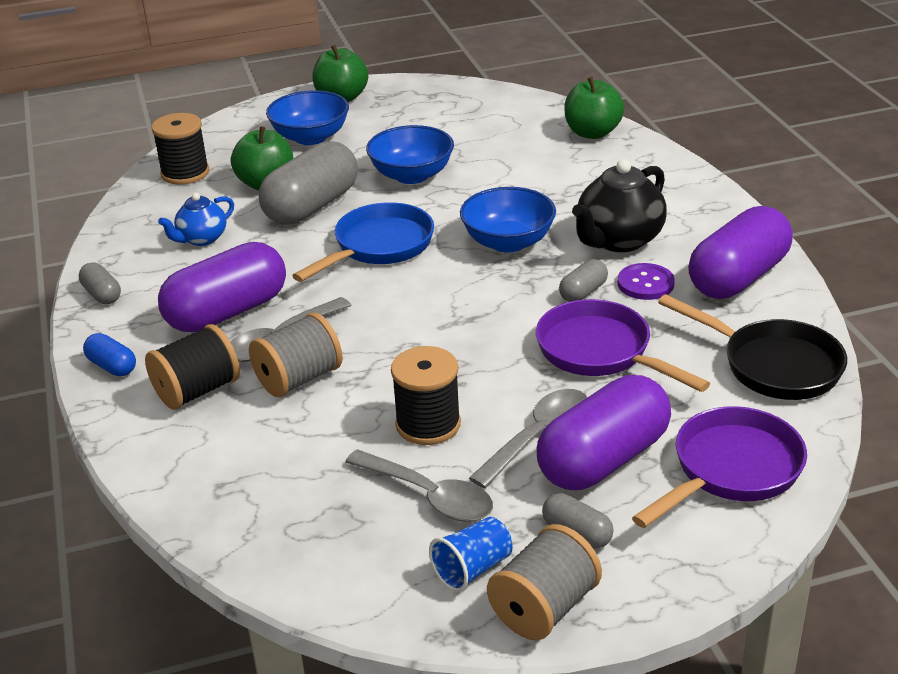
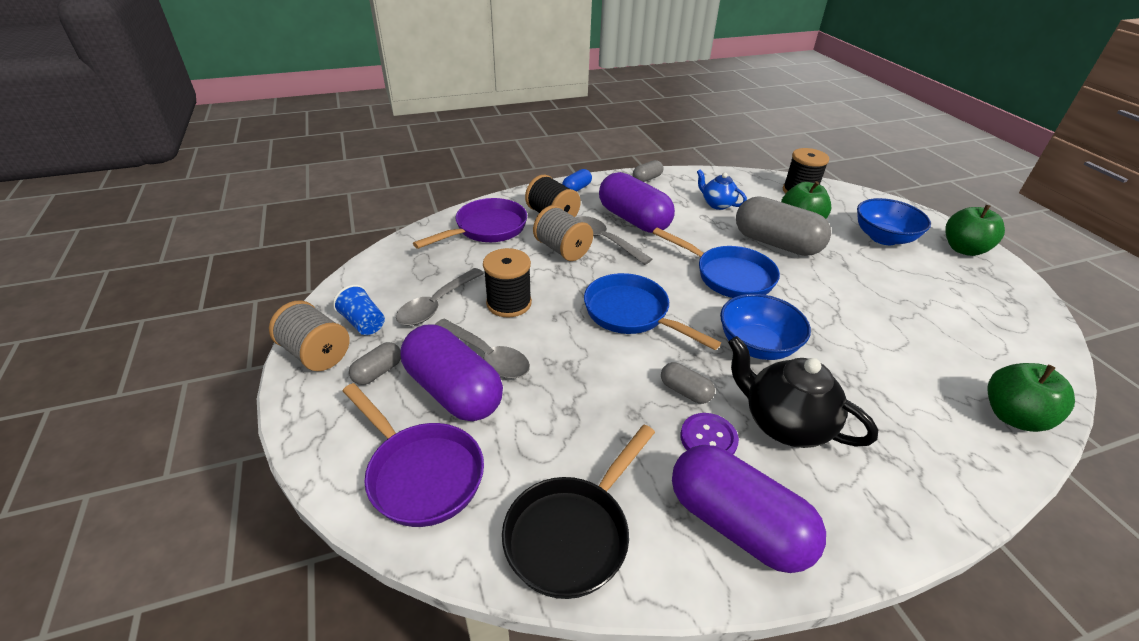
camera: 85 degrees right, 5 degrees up
blue bowl [366,125,454,184] -> none
purple pan [536,299,710,392] -> purple pan moved to [413,198,527,249]
none -> blue pan [584,273,721,350]

